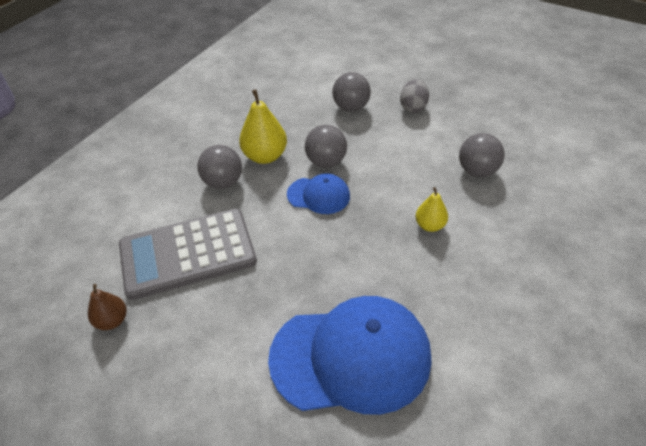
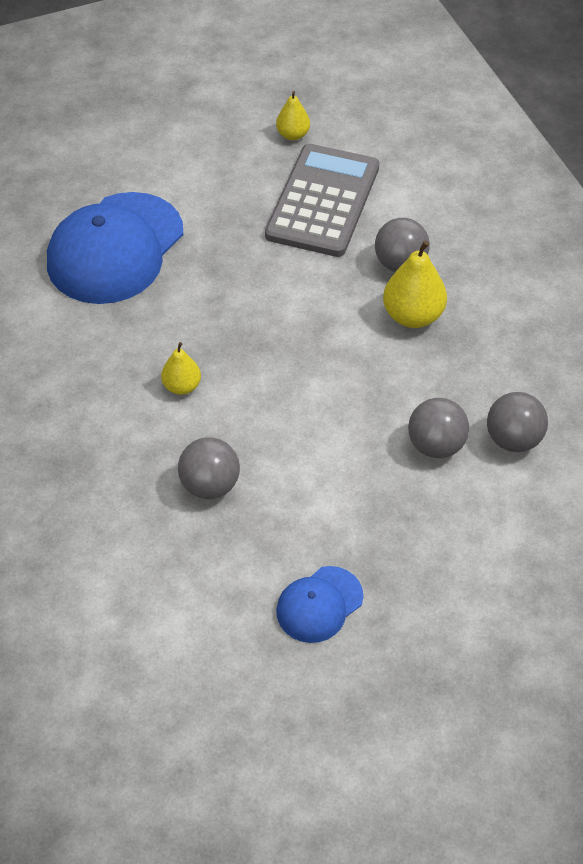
camera: 125 degrees right, 5 degrees up
brown pear [88,284,127,330] -> yellow pear [276,91,310,140]
blue cap [287,173,350,214] -> blue cap moved to [276,566,363,643]
grey ball [305,125,347,168] -> grey ball moved to [487,392,548,452]
grey egg [400,79,429,113] -> none

